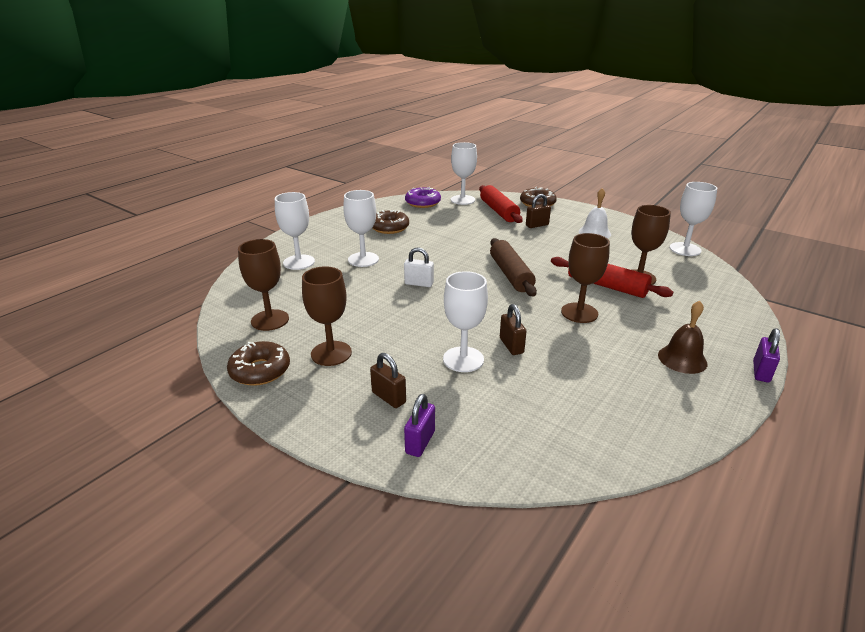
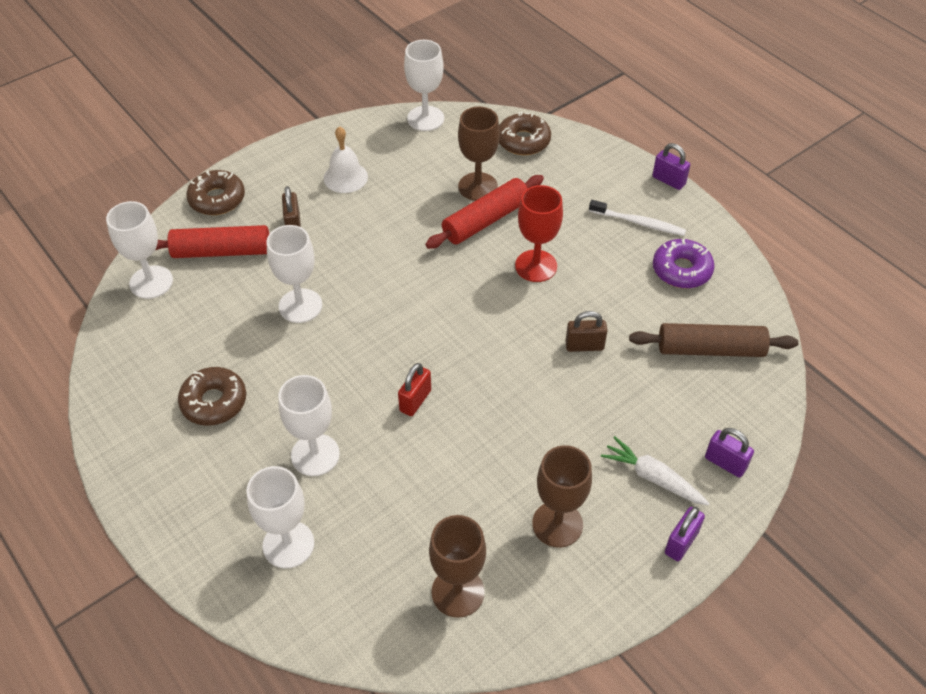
camera: 75 degrees left, 20 degrees up
brown donut [227,341,290,386] -> brown donut moved to [499,112,551,155]
brown padlock [370,353,406,408] -> white carrot [601,436,710,506]
white padlock [404,247,434,287] -> red padlock [398,363,431,416]
purple donut [405,187,441,208] -> purple donut moved to [653,239,714,288]
white goblet [443,271,488,372] -> white goblet moved to [267,225,322,323]
brown rolling pin [490,238,537,297] -> brown rolling pin moved to [629,323,799,357]
brown goblet [561,233,610,323] -> red goblet [515,185,563,282]
brown bell [658,300,707,374] -> white toothbrush [589,200,686,236]
none -> purple padlock [665,507,705,561]

